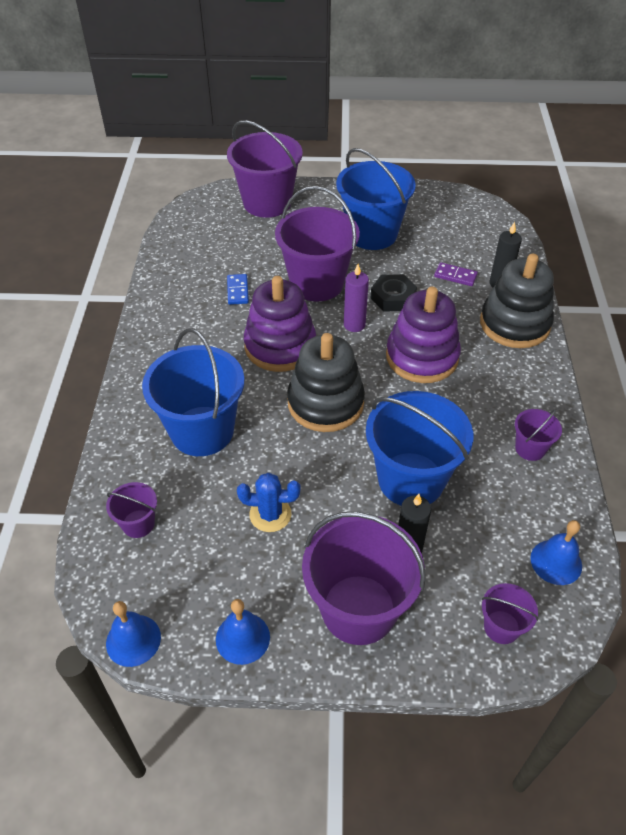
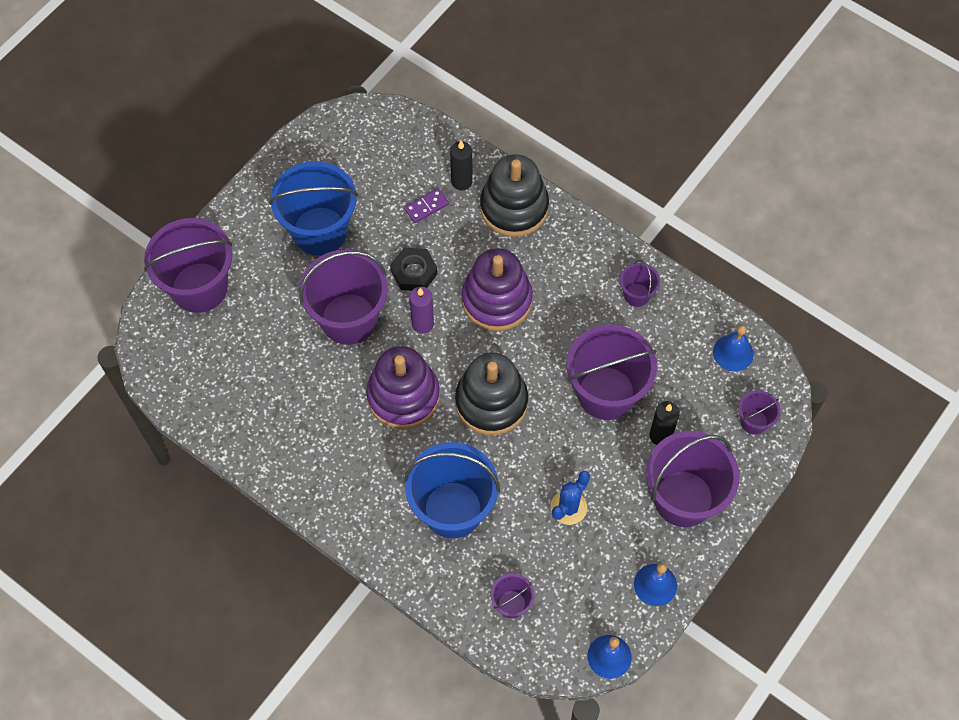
camera: 55 degrees left, 15 degrees up
blue domino [227,274,249,305] -> none
blue bucket [366,391,473,506] -> purple bucket [567,324,657,420]

